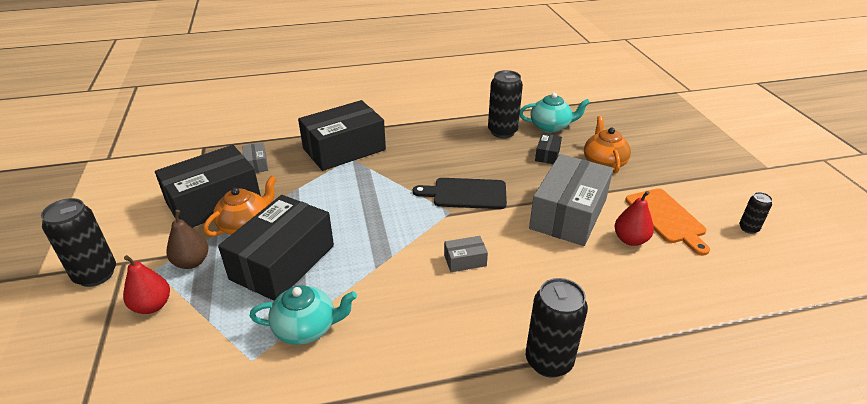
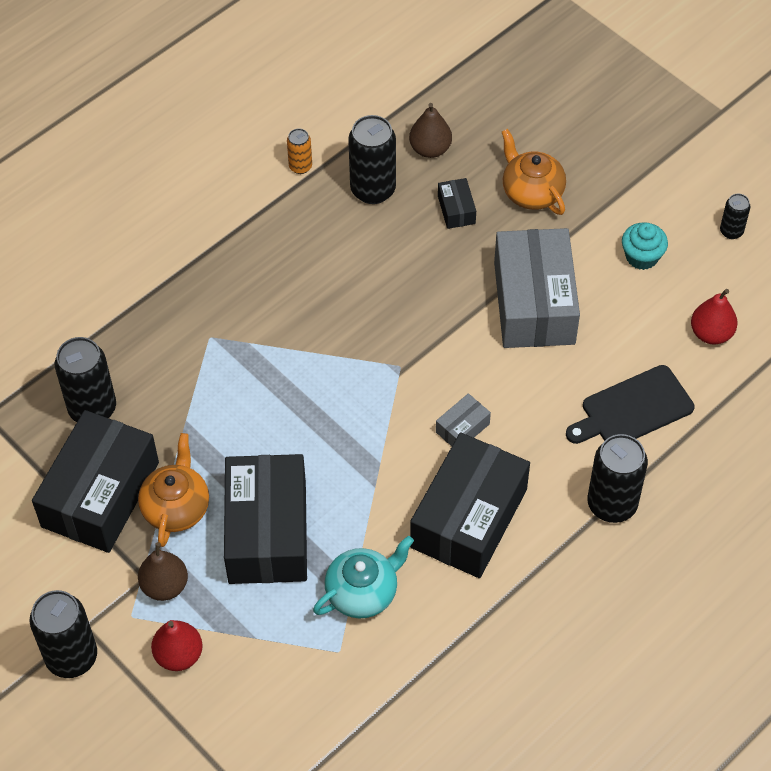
camera: 30 degrees left, 20 degrees up
grey box [242,142,268,173] -> black can [55,337,116,422]
black box [298,100,386,171] -> black box moved to [410,432,530,578]
black cutting board [413,178,507,209] -> black cutting board moved to [566,365,695,444]
turquoise teapot [520,93,590,133] -> brown pear [409,103,452,158]
red pear [615,191,654,246] -> red pear moved to [691,289,738,345]
orange cutting board [625,188,710,256] -> turquoise cupcake [622,222,668,270]
none -> orange can [287,128,312,174]

